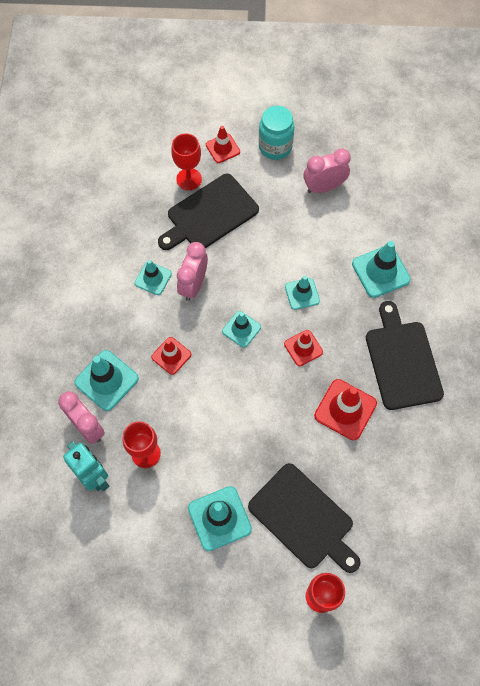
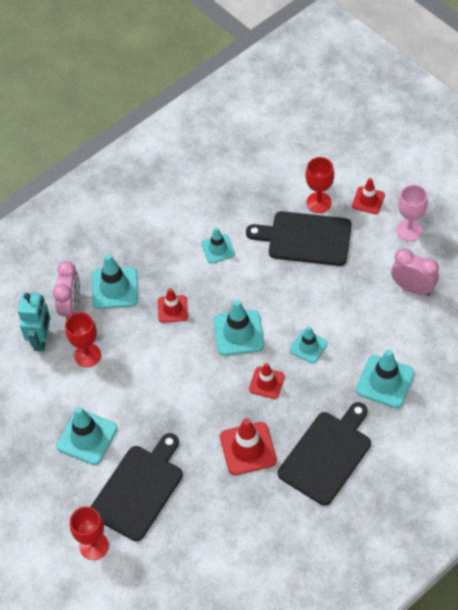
camera: 50 degrees right, 10 degrees down
pink clock [177,242,208,301] -> none
turquoise traffic cone [222,311,261,348] -> turquoise traffic cone [214,300,264,356], size x1.57
black cutting board [248,463,361,573] -> black cutting board turned 150 degrees counterclockwise [90,433,183,541]
turquoise jar [259,106,294,160] -> pink goblet [396,185,428,241]

